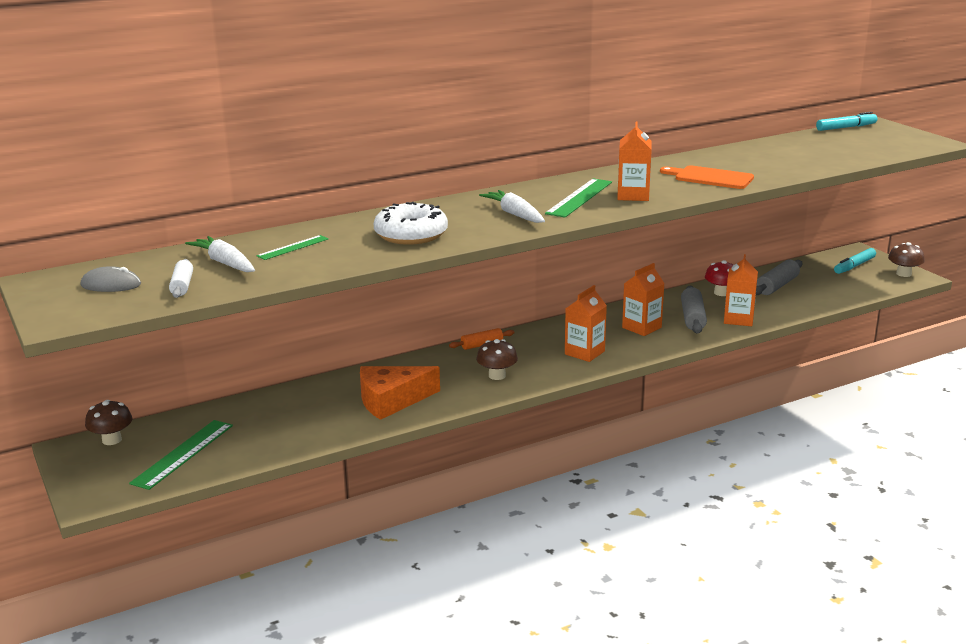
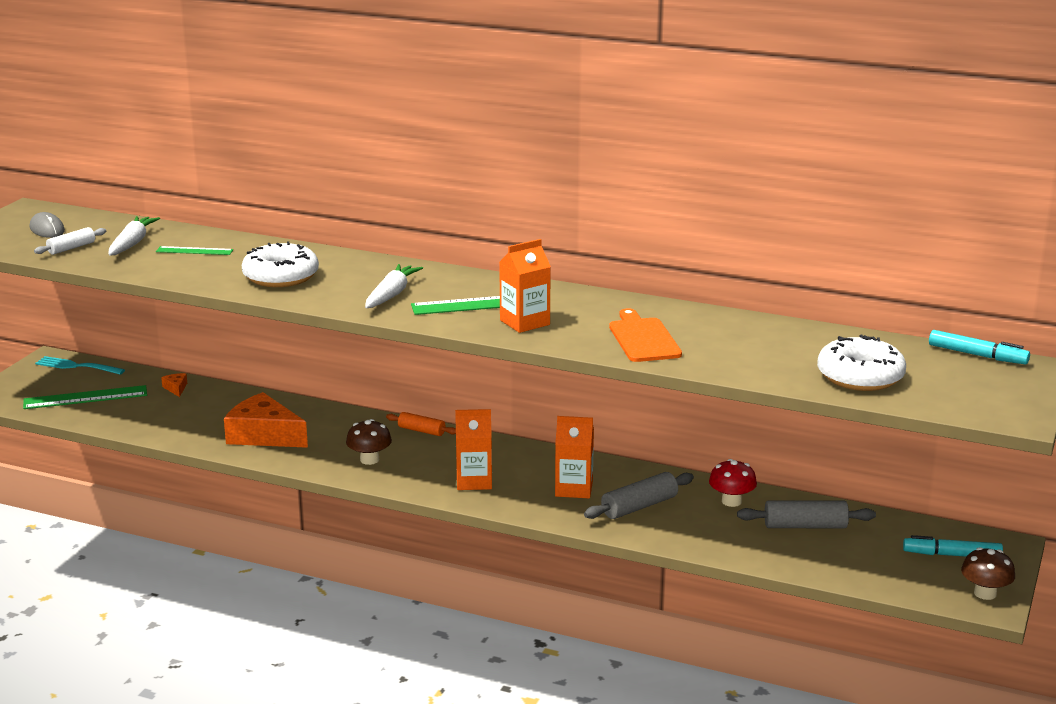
camera: 50 degrees right, 0 degrees up
brown mushroom [85,400,132,445] -> turquoise fork [35,356,125,375]
orange carton [724,254,758,326] -> none
none -> orange cheese [161,373,187,397]
none -> white donut [817,335,906,391]

